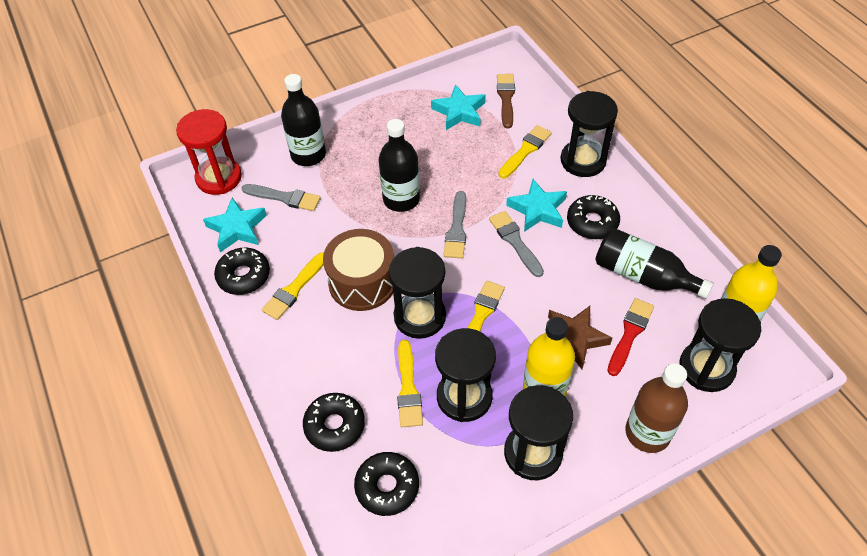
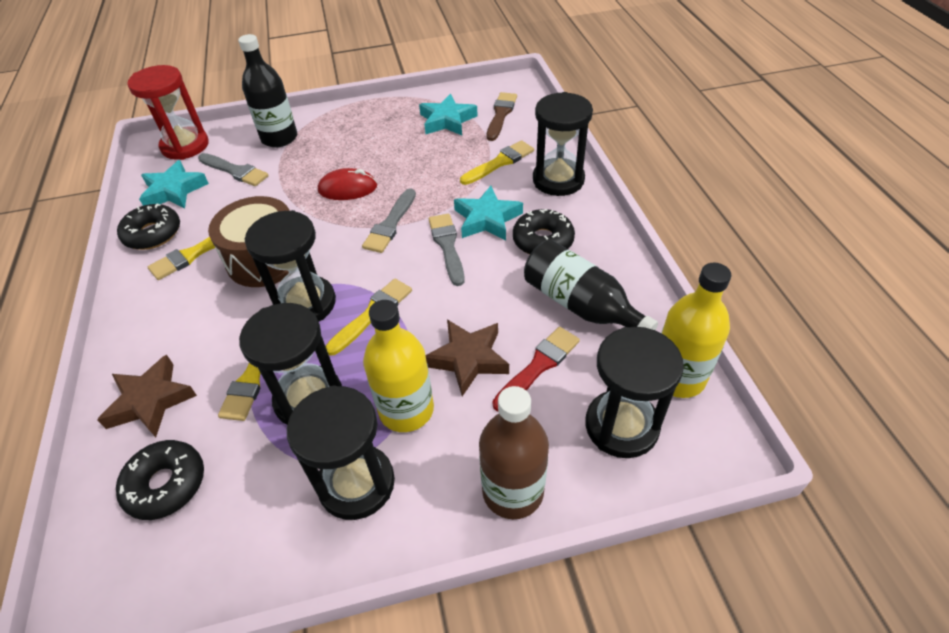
camera: 15 degrees right, 5 degrees down
black donut [303,393,365,452] -> brown star [97,355,197,437]
black bottle [379,119,420,212] -> red mouse [318,168,377,200]

